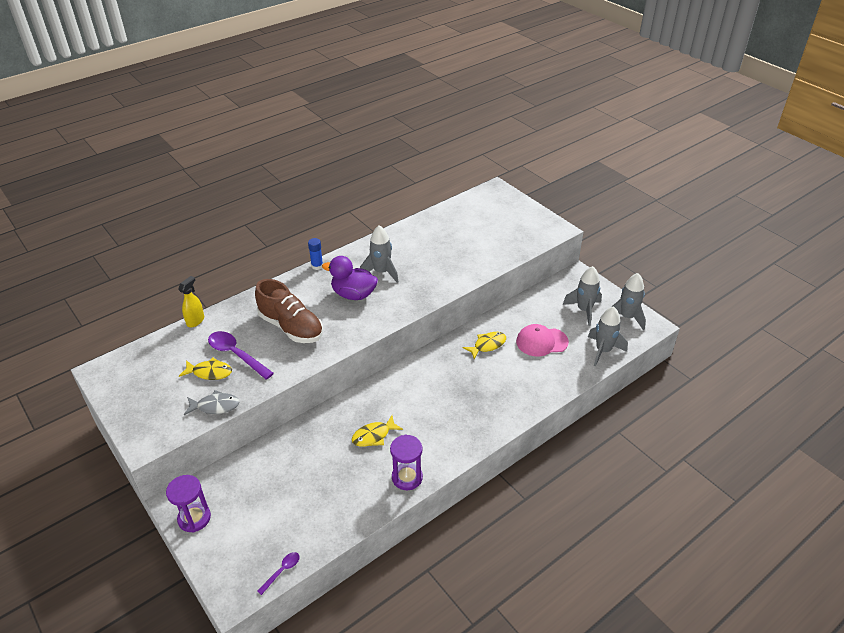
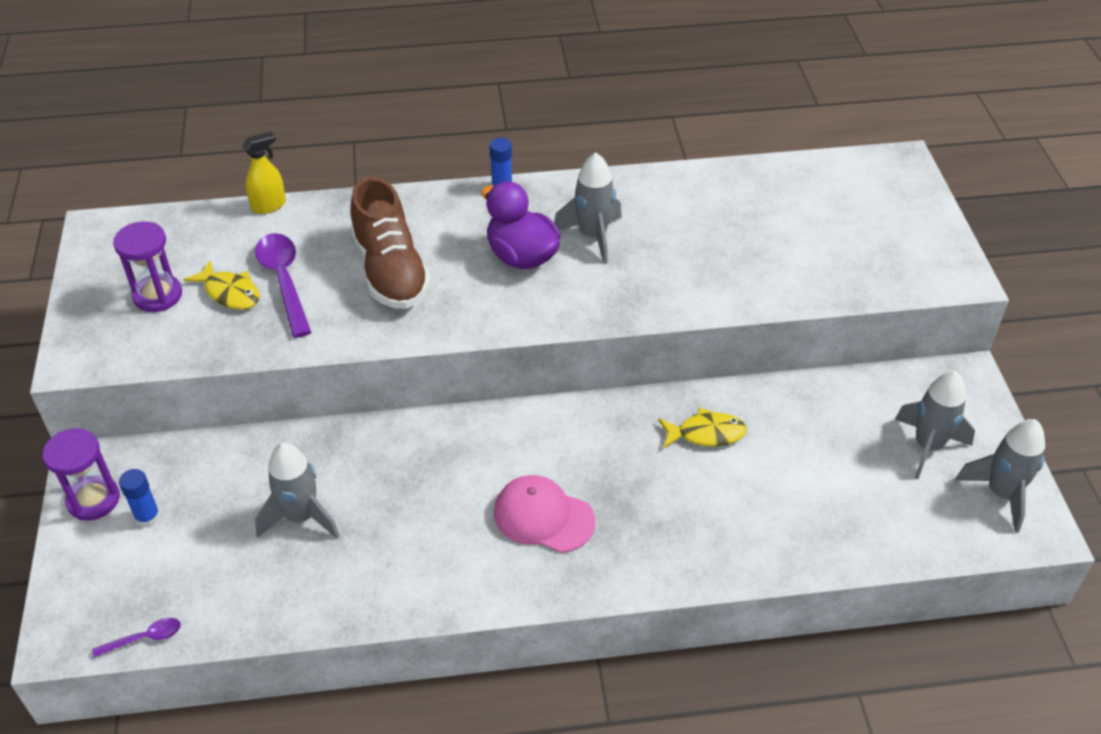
camera: 30 degrees right, 5 degrees up
grey fish [184,390,240,415] -> none
yellow fish [352,415,403,447] -> none
purple hourglass [390,435,423,490] -> purple hourglass moved to [113,221,182,312]
pink cap [516,324,569,356] -> pink cap moved to [494,475,595,553]
grey rocket [588,306,628,366] -> grey rocket moved to [255,443,340,539]
none -> blue glue stick [119,469,161,527]

